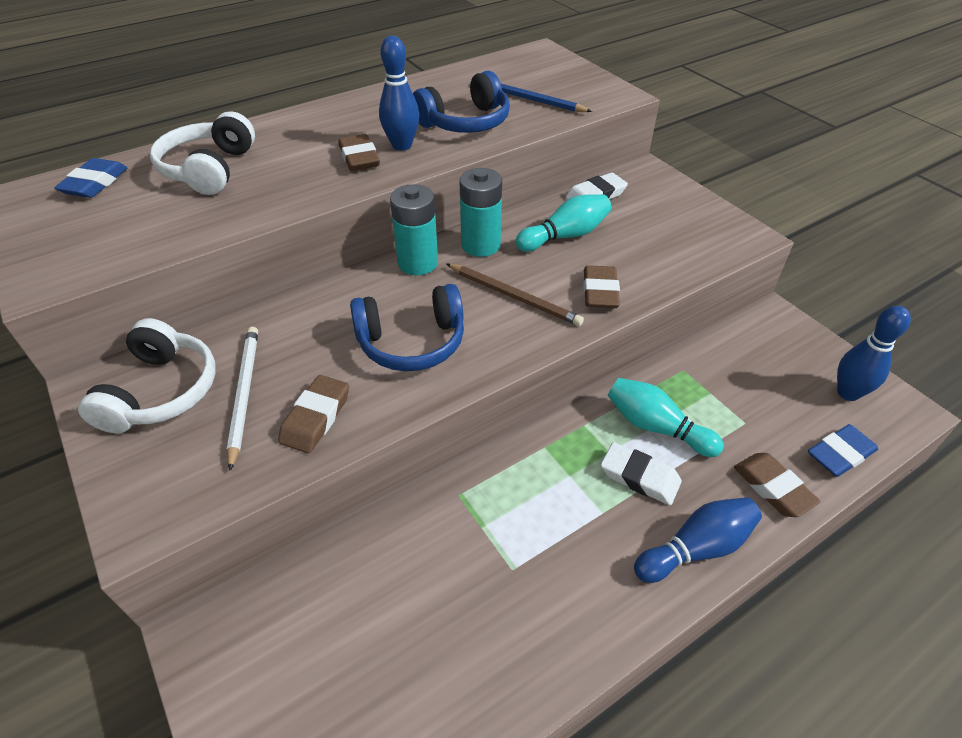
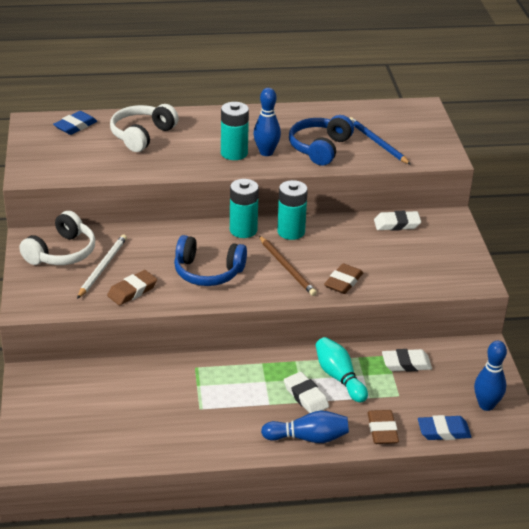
camera: 25 degrees right, 10 degrees down
brown eraser [338,134,380,171] -> turquoise battery [221,102,249,160]
blue headphones [413,71,510,133] -> blue headphones turned 120 degrees clockwise [289,115,354,166]
turquoise bowling pin [515,194,611,252] -> none
none -> white eraser [382,349,432,372]

